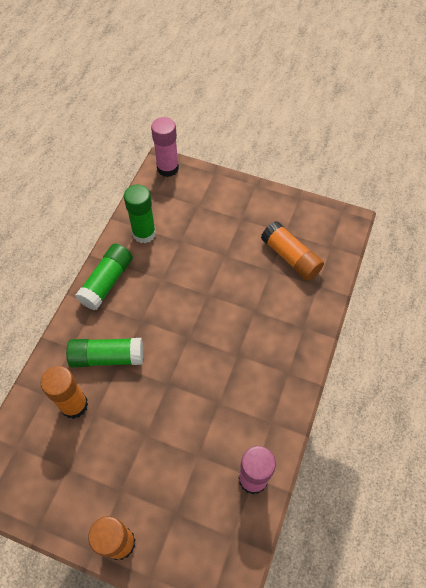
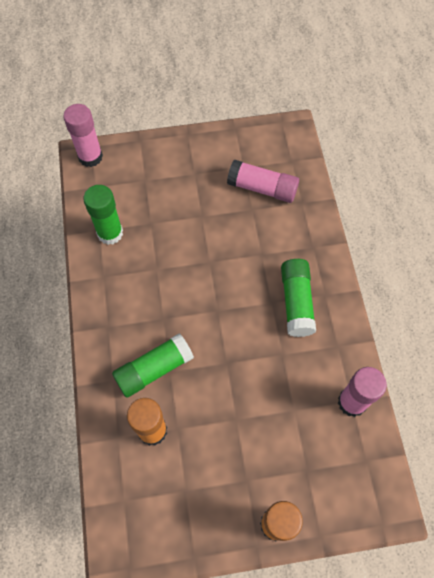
camera: 30 degrees left, 5 degrees up
green glue stick [75,244,133,310] -> green glue stick moved to [281,259,316,337]
orange glue stick [261,221,324,281] -> pink glue stick [227,160,299,203]

